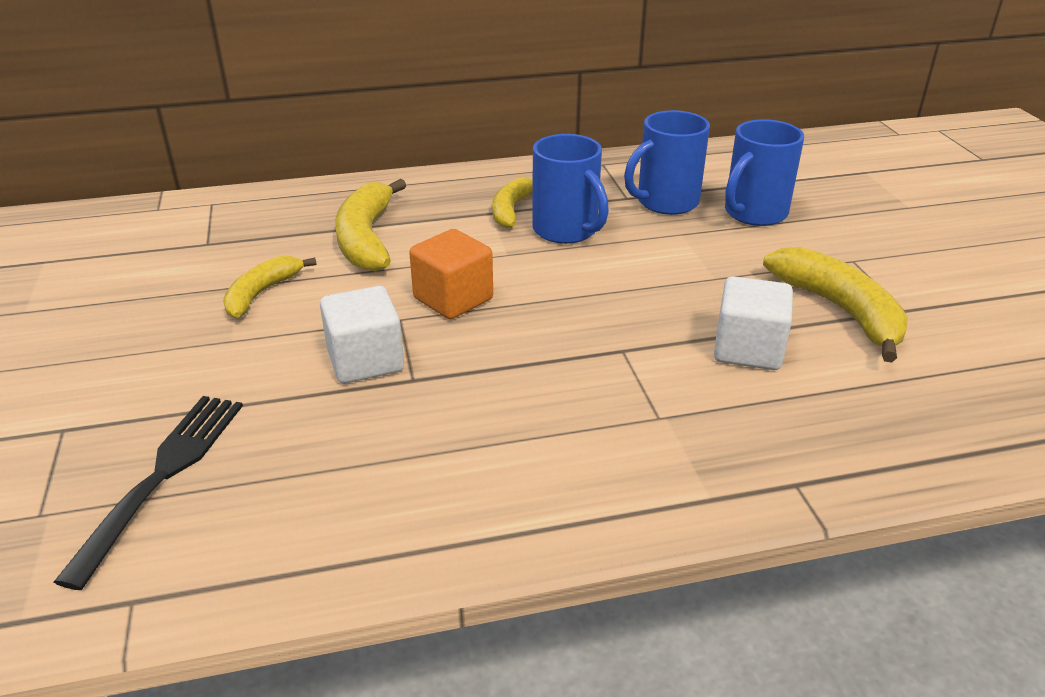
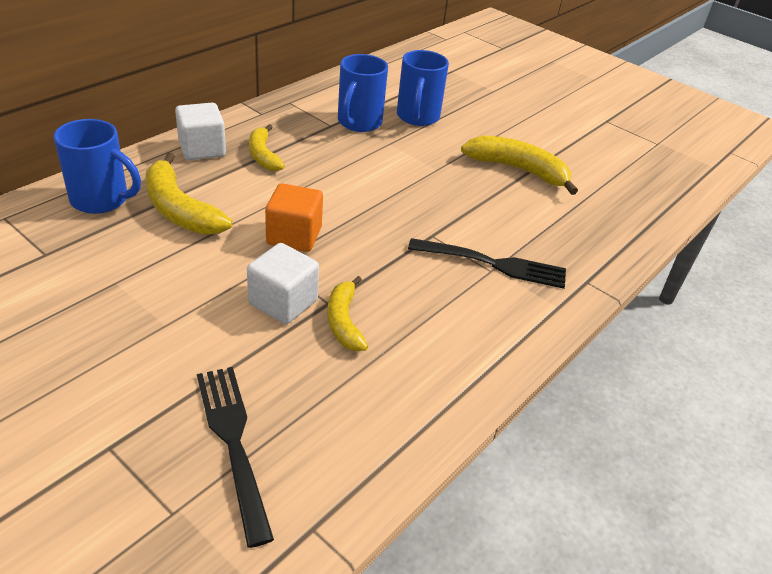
camera: 40 degrees left, 5 degrees up
yellow banana [223,256,317,318] -> yellow banana moved to [327,276,368,351]
blue mug [532,134,609,244] -> blue mug moved to [54,119,141,214]
white cube [714,276,793,370] -> white cube moved to [175,103,226,160]
none -> black fork [408,238,566,289]

